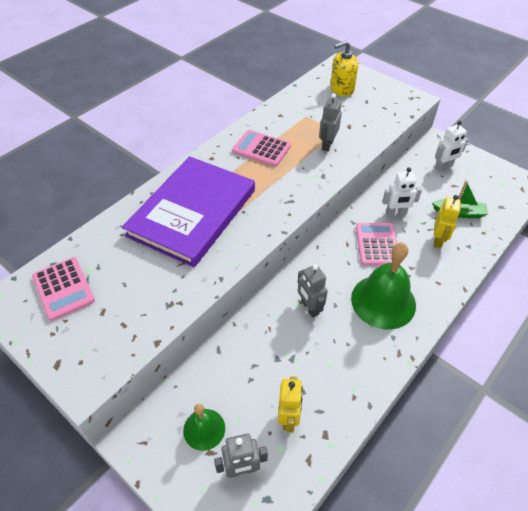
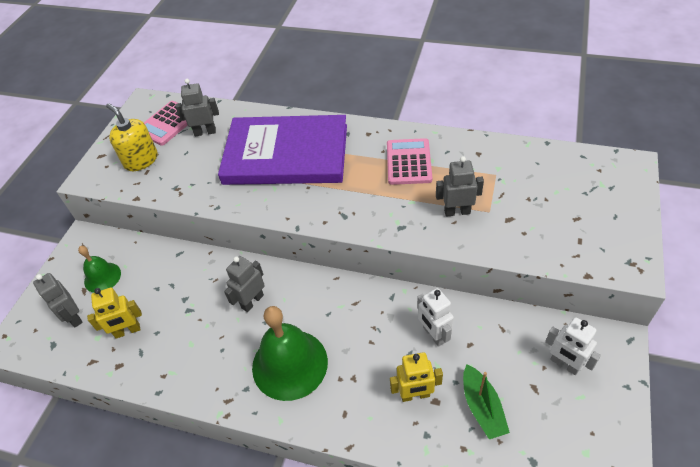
camera: 70 degrees right, 0 degrees up
yellow soap dispenser [330,40,358,96] -> yellow soap dispenser moved to [106,103,158,171]
pink calculator [356,223,397,266] -> none
none -> grey robot [176,79,219,137]

